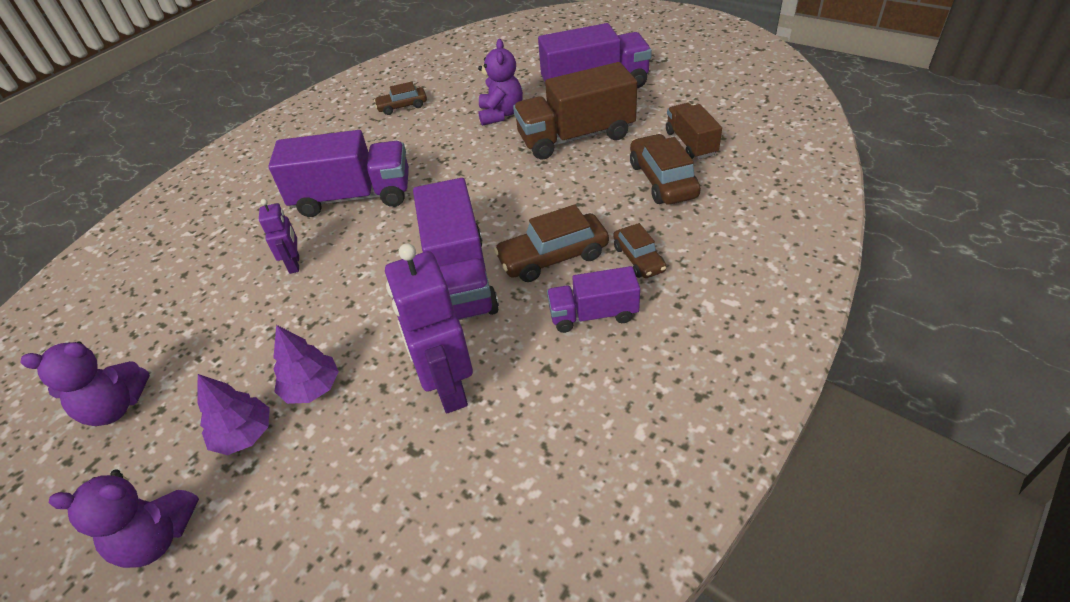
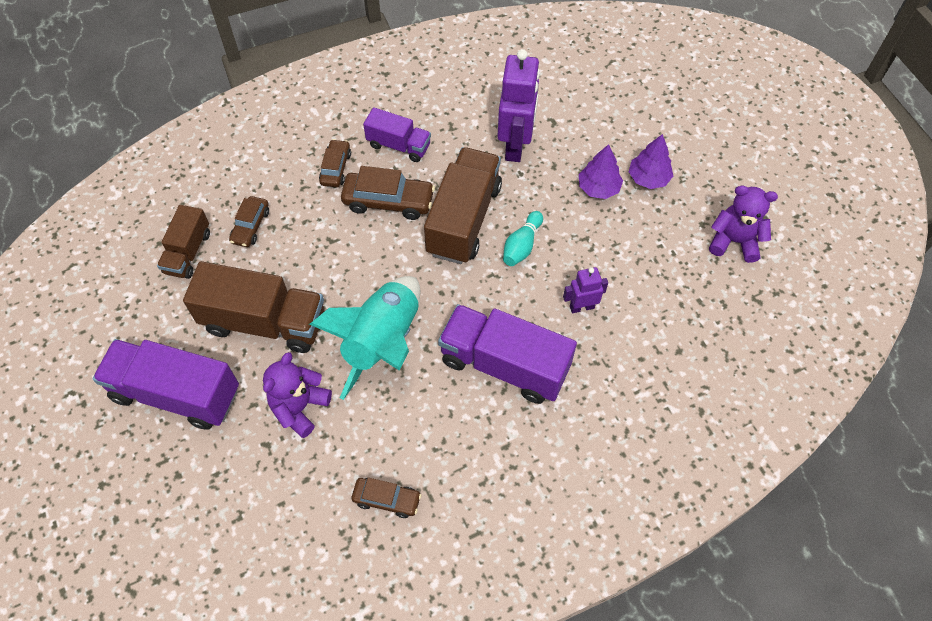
camera: 155 degrees left, 15 degrees up
purple teddy bear [49,469,199,568] -> none
purple robot [259,199,299,274] -> purple robot turned 60 degrees clockwise [563,267,608,313]
purple truck [413,178,499,320] -> brown truck [424,147,502,264]
brown car [630,134,701,205] -> brown car [229,196,269,247], size x0.62
none -> turquoise rocket [309,276,420,400]
none -> turquoise bowling pin [503,211,543,266]

